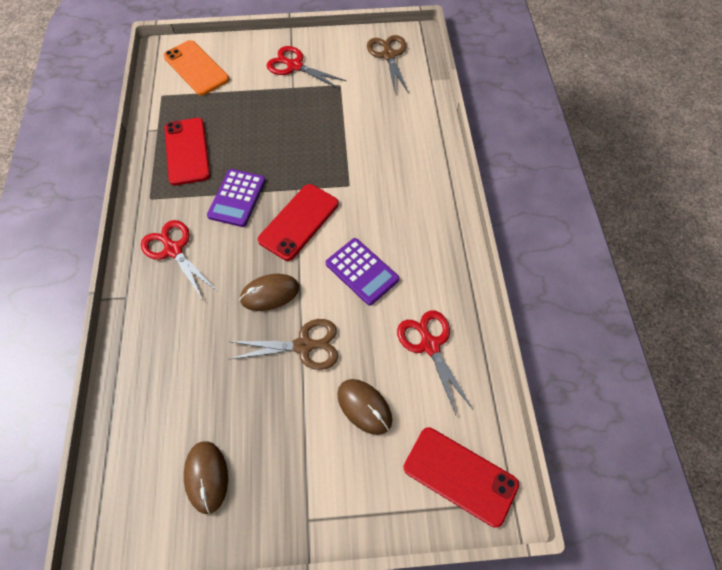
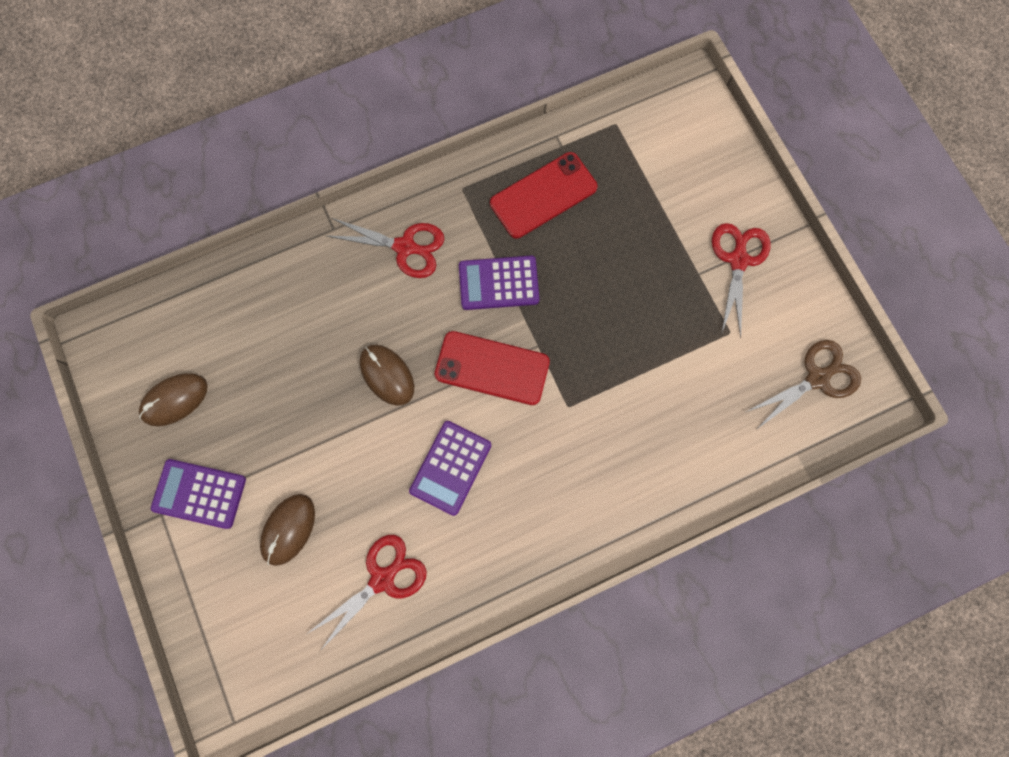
camera: 70 degrees right, 15 degrees up
red scissors [141,220,217,300] -> red scissors turned 75 degrees clockwise [327,218,444,278]
orange phone [163,40,229,95] -> none
brown scissors [230,319,338,370] -> none
red phone [404,427,519,528] -> none
none -> purple calculator [151,459,246,529]

